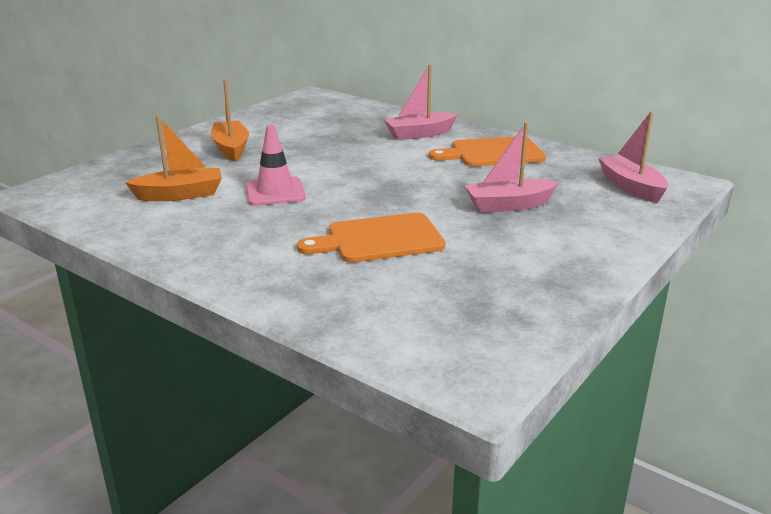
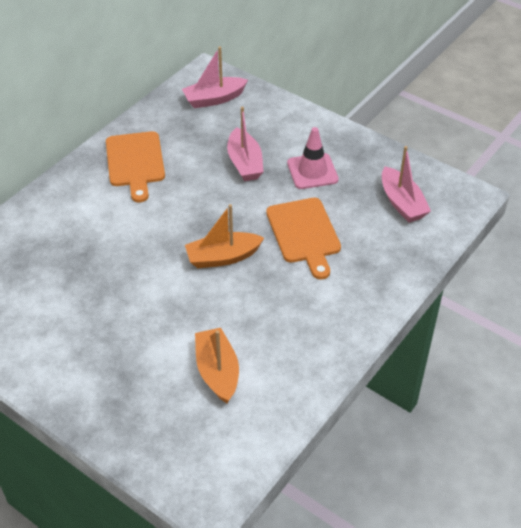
camera: 90 degrees left, 20 degrees up
orange boat [211,80,249,162] -> orange boat moved to [185,204,264,268]
pink traffic cone [246,124,306,206] -> pink traffic cone moved to [287,127,339,189]
pink boat [384,64,458,140] -> pink boat moved to [382,146,431,222]

